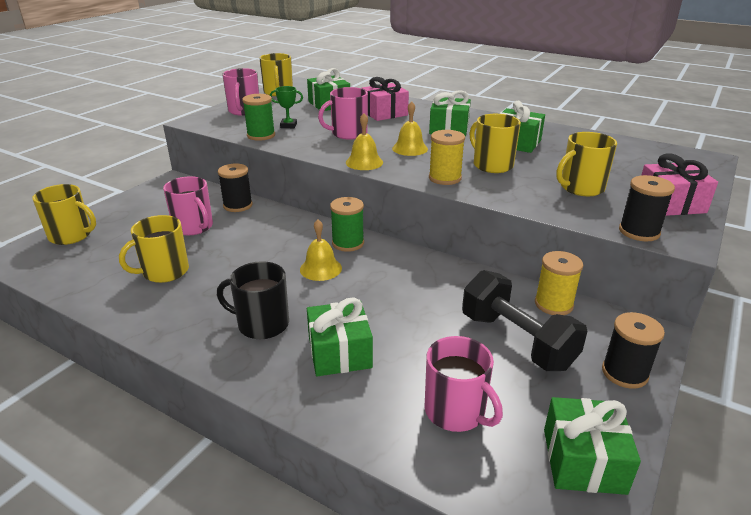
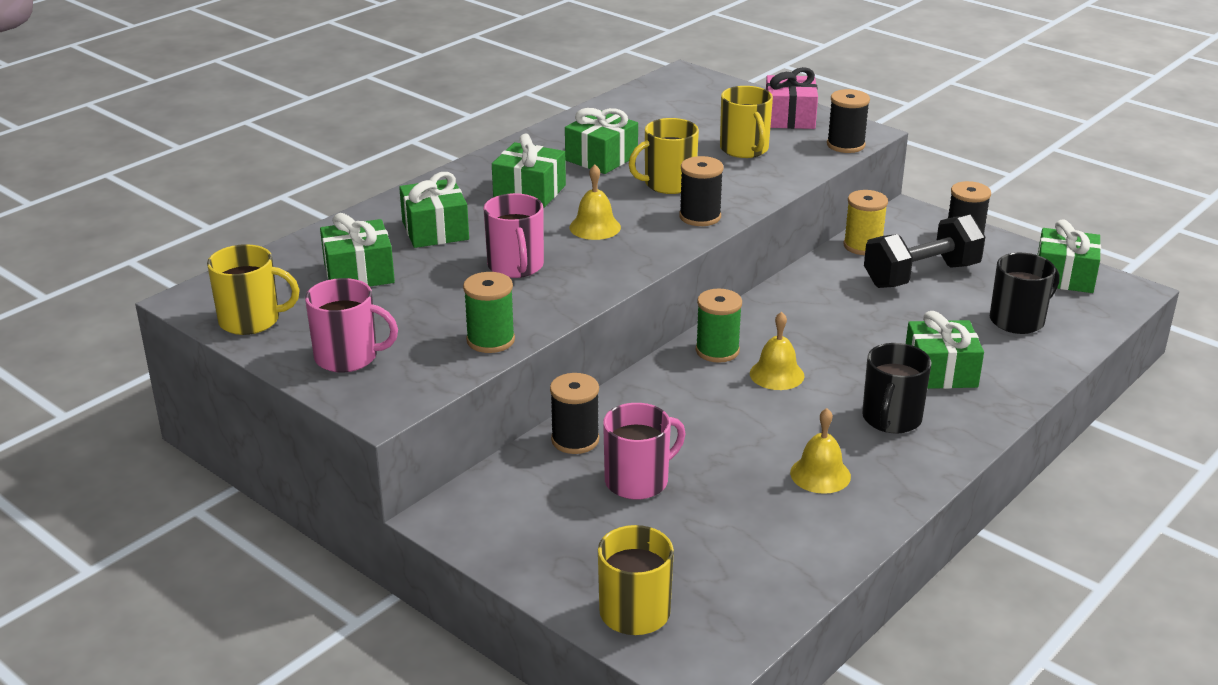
camera: 80 degrees left, 0 degrees up
yellow mug [119,215,189,283] -> none
green trophy [270,86,303,128] -> none
yellow bell [346,113,383,170] -> yellow bell moved to [790,408,851,494]
pink gift [361,77,409,121] -> green gift [399,172,469,248]
pink mug [425,336,503,432] -> black mug [990,253,1059,334]
yellow spool [429,130,465,185] -> black spool [679,156,723,226]

